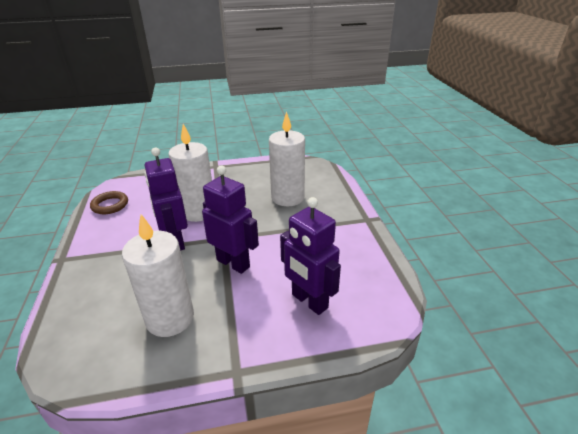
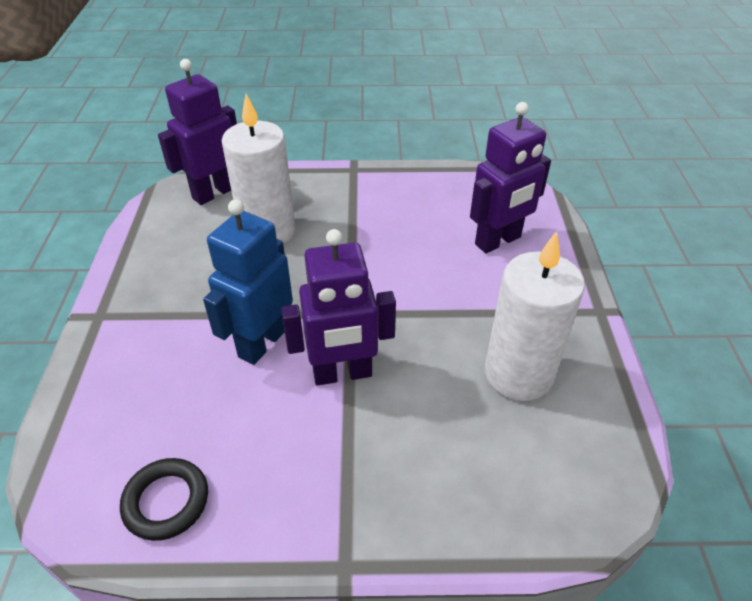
camera: 80 degrees left, 10 degrees up
brown ring [90,191,128,214] -> black ring [120,458,208,541]
white candle [168,124,212,222] -> blue robot [203,199,293,365]
purple robot [202,165,259,274] -> purple robot moved to [158,59,237,205]

